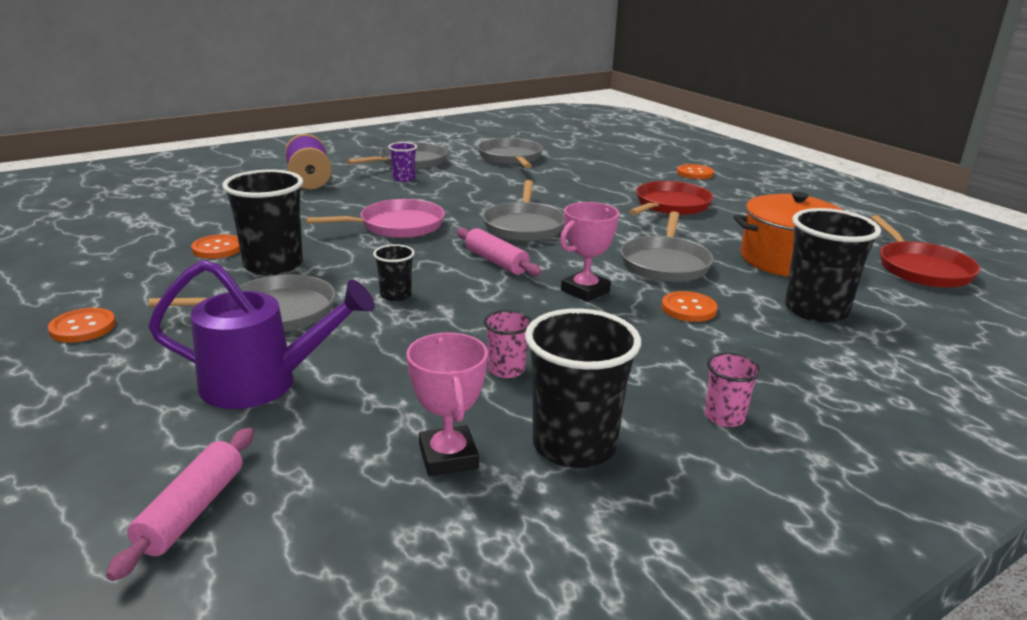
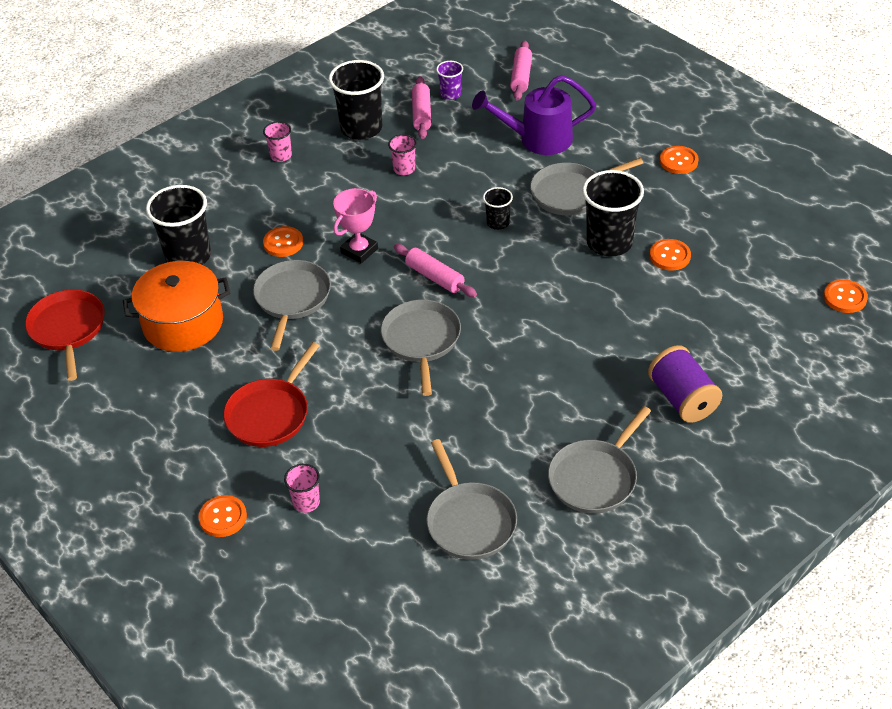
camera: 175 degrees right, 20 degrees up
pink pan [306,199,445,238] -> none
purple cup [388,142,417,182] -> purple cup moved to [436,61,463,100]
pink trophy [406,332,488,476] -> pink rolling pin [412,76,431,139]
none -> pink cup [284,464,320,513]
none -> orange button [824,279,868,313]

